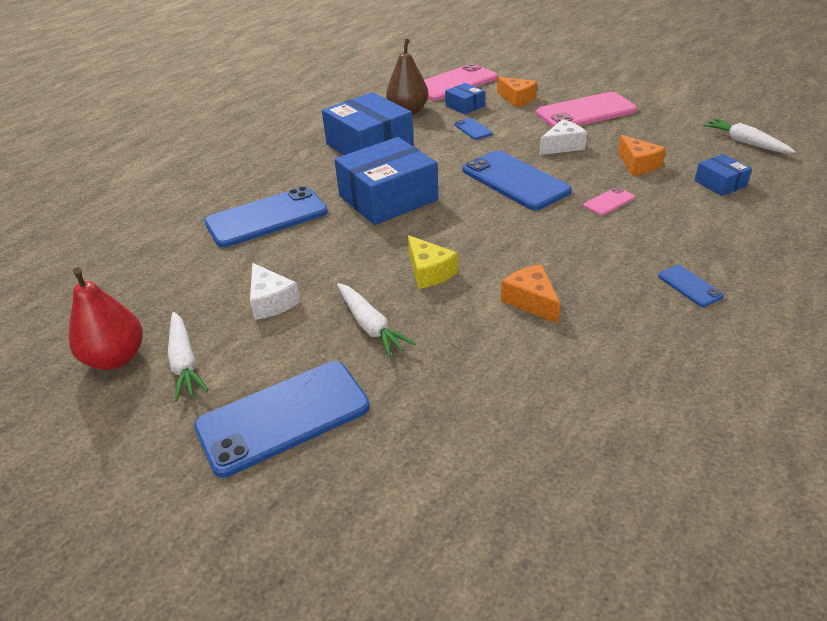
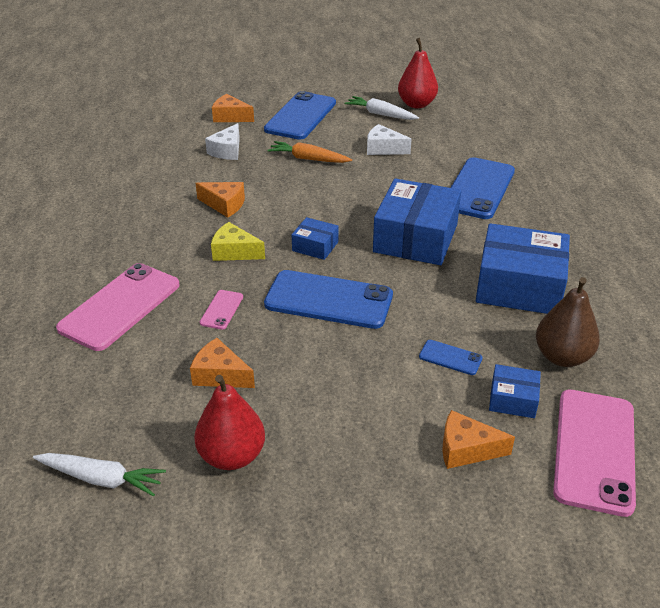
camera: 140 degrees right, 0 degrees up
white carrot [337,283,416,357] -> orange carrot [267,141,352,163]
yellow cheese [408,235,458,289] -> yellow cheese moved to [211,222,265,261]
pink phone [536,92,637,128] -> pink phone moved to [56,263,180,351]
white cheese [539,119,587,155] -> white cheese moved to [205,123,240,160]
blue phone [658,265,724,307] -> none
blue box [694,154,752,196] -> blue box moved to [292,217,339,260]
none -> red pear [194,375,265,470]
none -> orange cheese [212,94,254,122]

